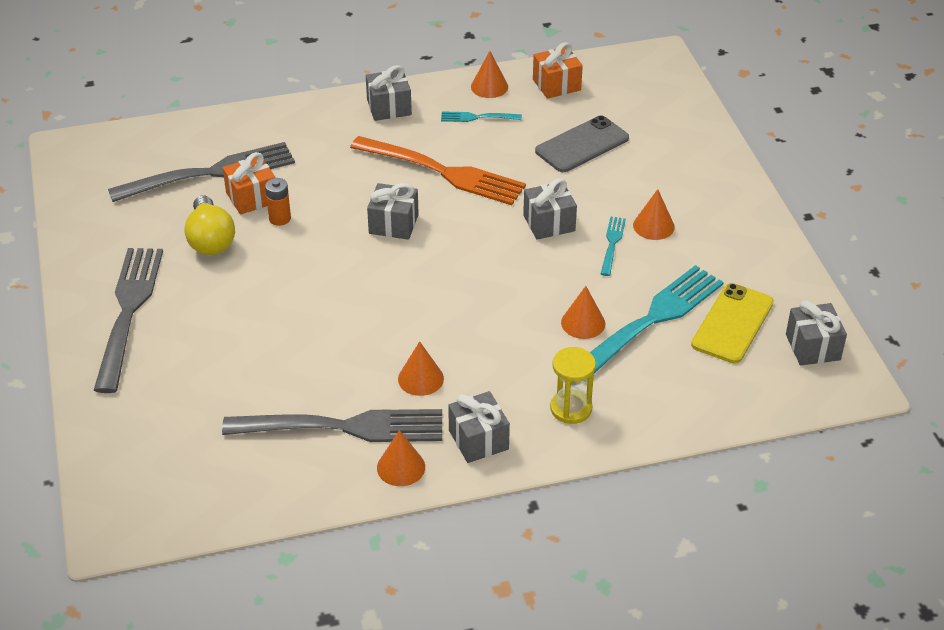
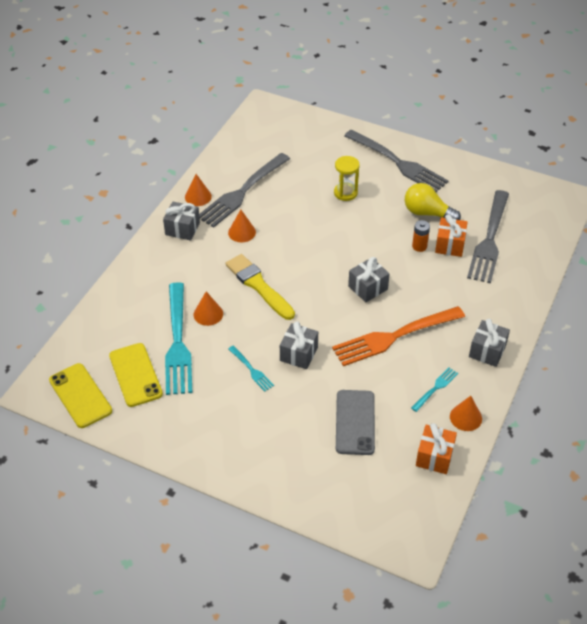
camera: 130 degrees right, 5 degrees up
yellow hourglass [550,347,596,424] -> yellow hourglass moved to [334,156,360,201]
orange cone [633,189,675,240] -> none
grey gift [786,300,847,366] -> yellow phone [49,363,112,428]
none -> yellow brush [225,254,295,320]

